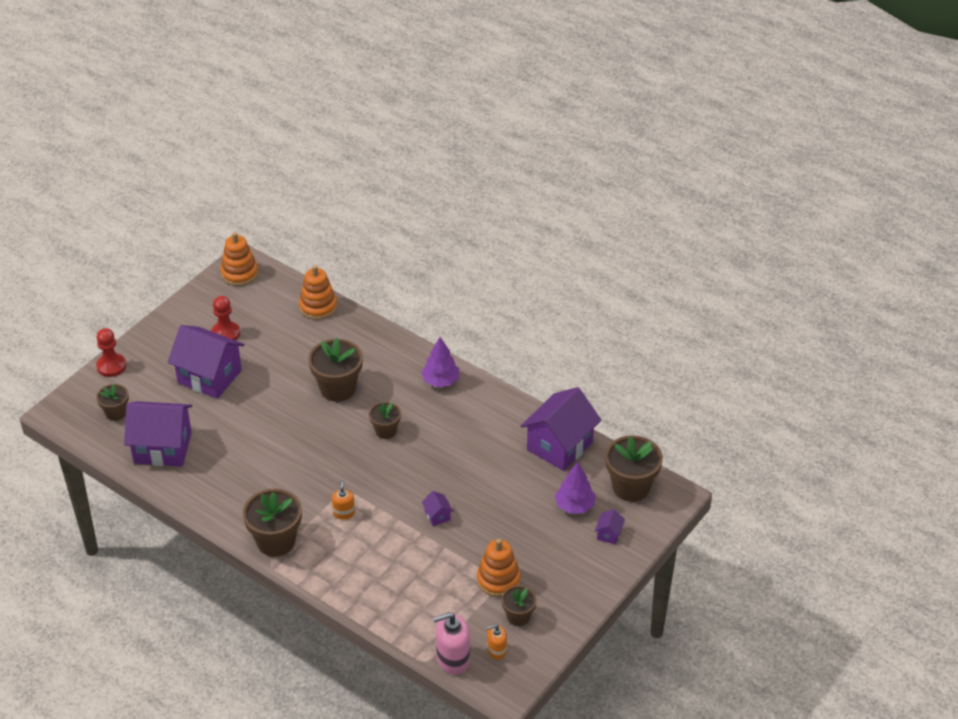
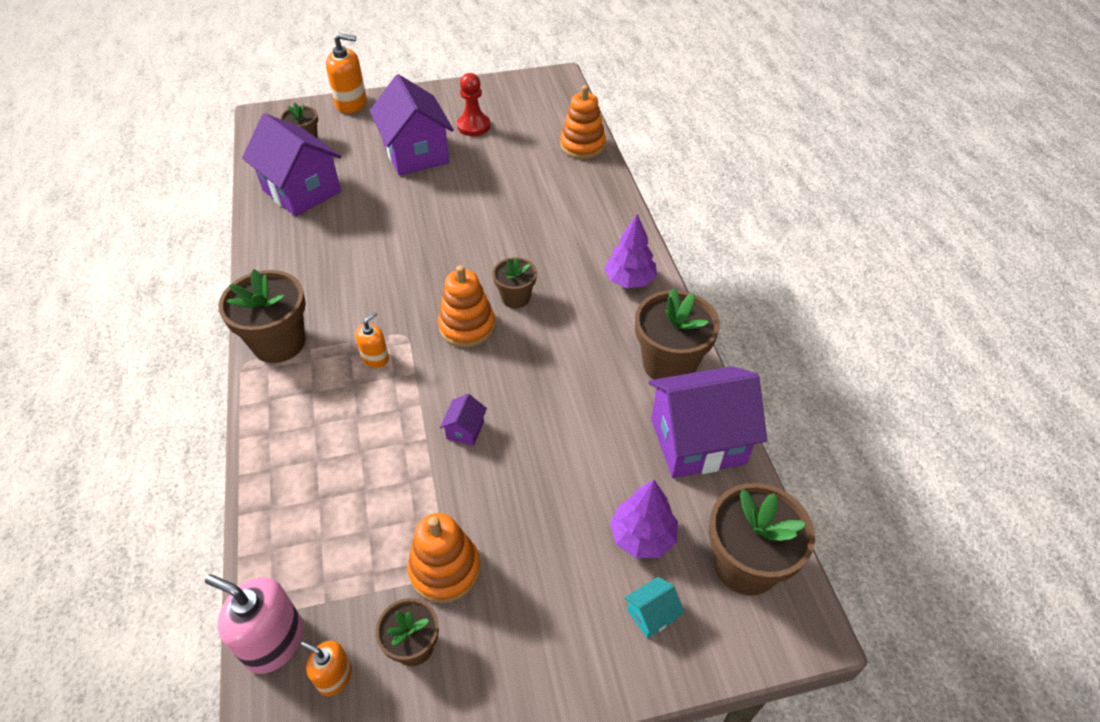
camera: 40 degrees right, 5 degrees up
red pawn [96,328,126,377] -> orange soap dispenser [326,33,367,114]
orange stacking toy [220,232,258,286] -> orange stacking toy moved to [438,265,495,348]
brown flower pot [308,338,363,402] -> brown flower pot moved to [635,288,720,380]
purple house [595,509,625,545] -> turquoise house [625,577,684,638]

